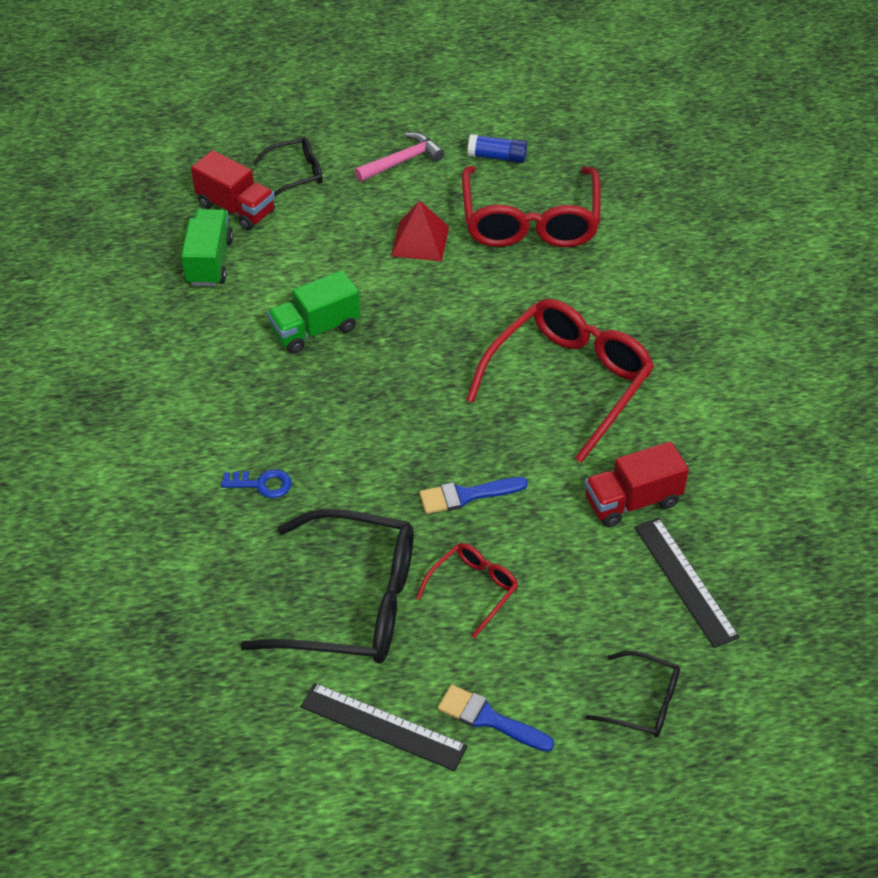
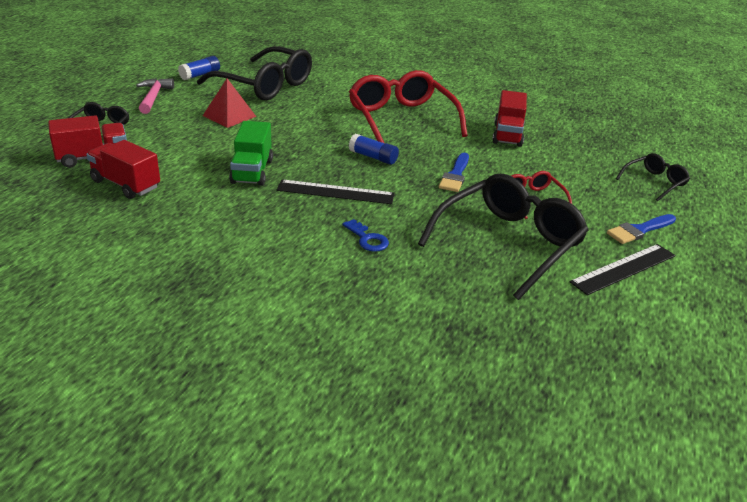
camera: 60 degrees left, 15 degrees down
green truck [181,209,233,286] -> red truck [86,140,160,199]
blue key [221,469,292,498] -> blue key turned 105 degrees clockwise [342,219,389,252]
red glasses [462,166,601,247] -> black glasses [197,46,312,101]
black ruler [634,517,739,648] -> black ruler moved to [277,179,395,204]
none -> blue glue stick [349,134,399,165]

